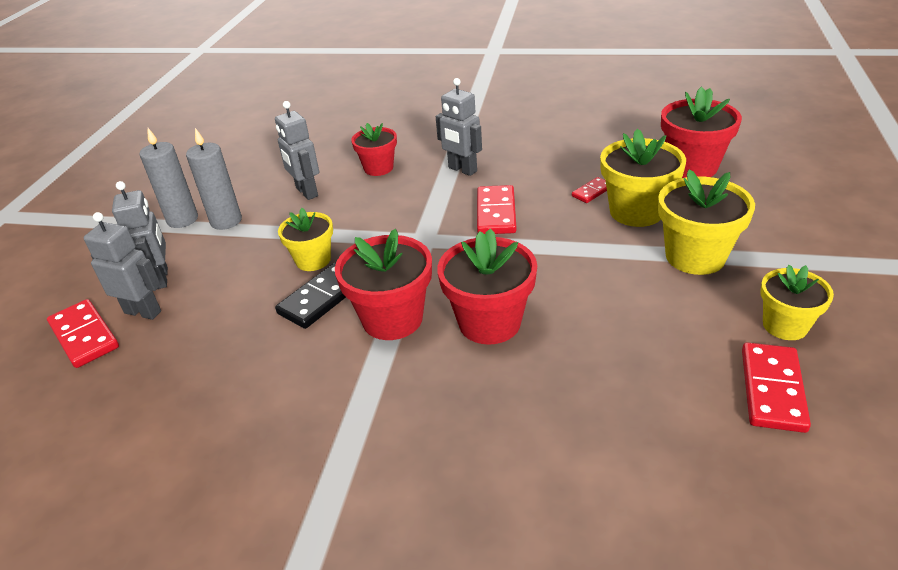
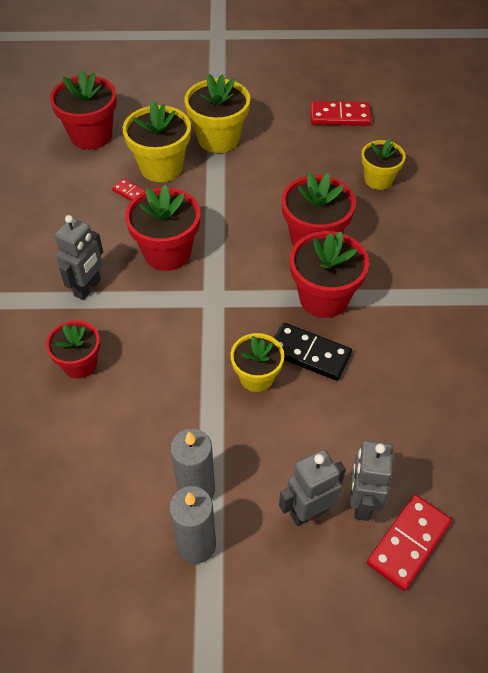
camera: 105 degrees left, 15 degrees up
grey robot [275,101,319,200] -> none
red domino [477,185,516,234] -> red flower pot [125,184,200,271]
yellow flower pot [760,265,834,340] -> yellow flower pot moved to [361,138,406,190]

